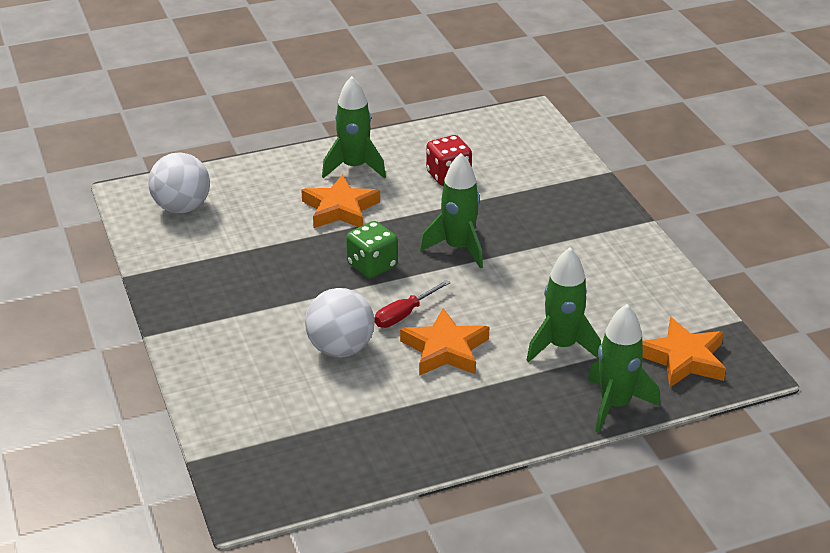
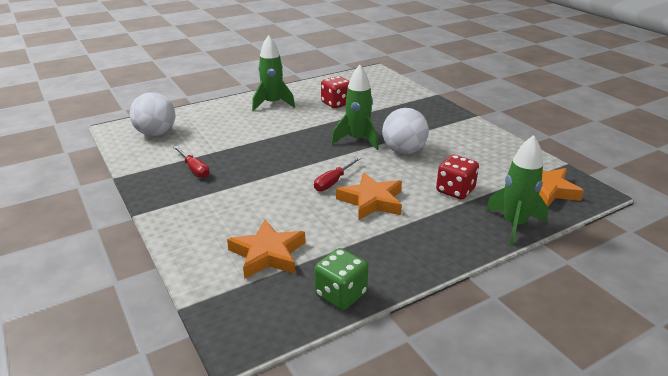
camera: 10 degrees left, 5 degrees down
orange star [301,174,380,228] -> orange star moved to [227,220,305,279]
white ball [305,288,375,357] -> white ball moved to [382,108,429,154]
green dice [346,221,398,278] -> green dice moved to [314,248,368,310]
green rocket [527,247,601,362] -> red dice [436,155,479,199]
none -> red screwdriver [173,146,210,178]

